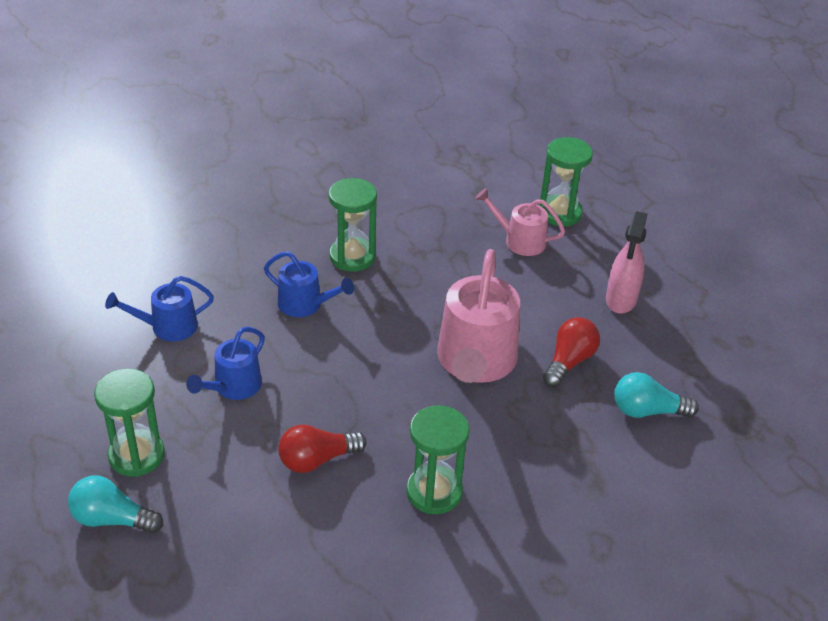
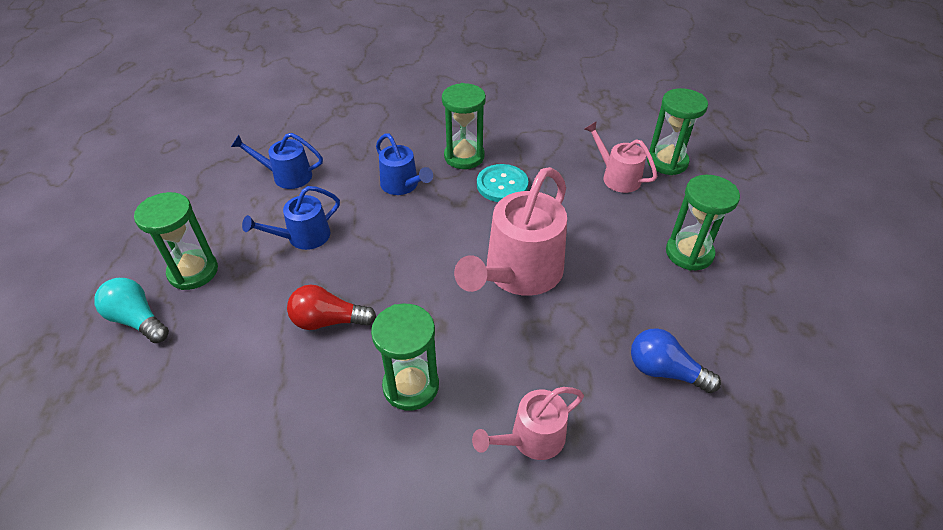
camera: 25 degrees right, 5 degrees up
red light bulb [543,317,600,387] -> none
pink spray bottle [606,211,647,314] -> green hourglass [666,175,740,271]
turquoise light bulb [614,372,699,418] -> blue light bulb [631,328,721,393]
none -> pink watering can [472,387,584,460]
none -> turquoise button [477,164,528,202]

